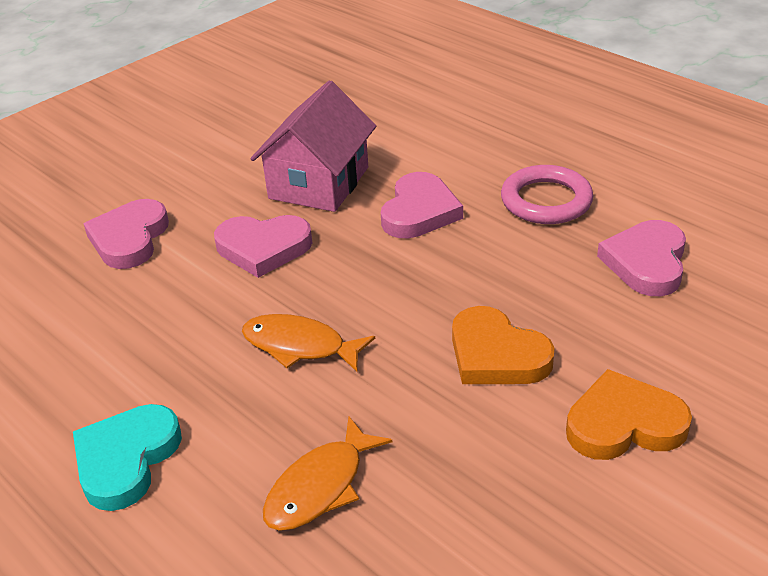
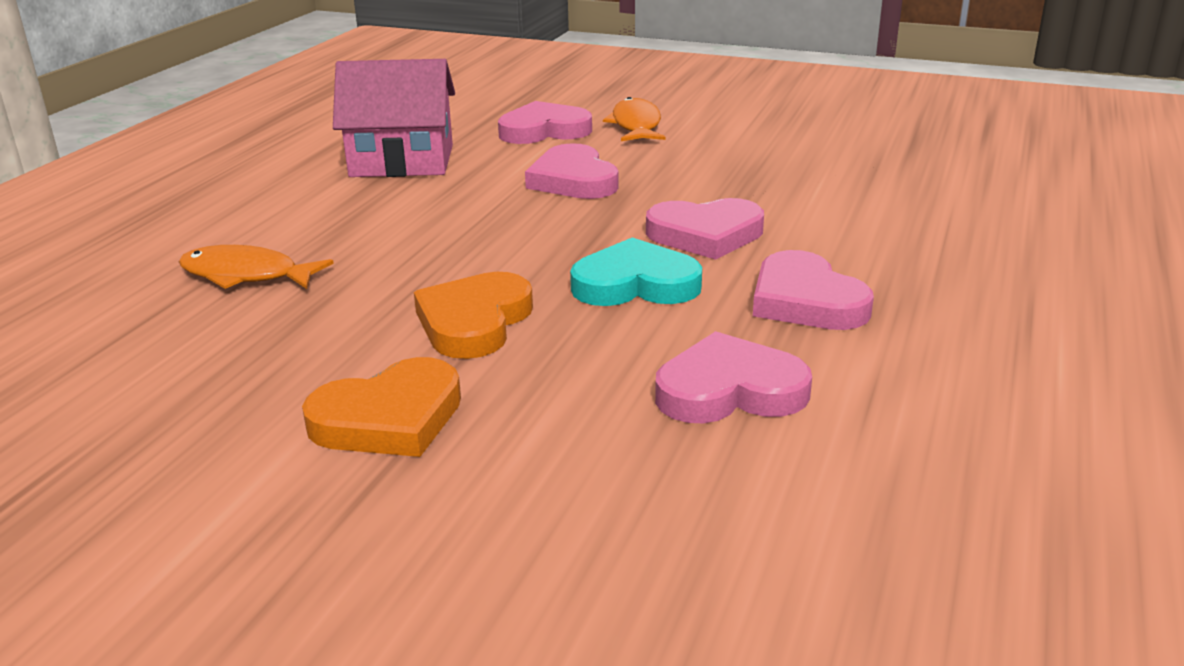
camera: 65 degrees right, 10 degrees down
turquoise heart [73,404,182,511] -> turquoise heart moved to [570,237,702,306]
orange fish [242,314,375,372] -> orange fish moved to [603,97,666,141]
pink house [251,81,376,212] -> pink house moved to [333,59,455,177]
pink ring [501,165,593,224] -> pink heart [753,250,874,330]
orange heart [566,369,692,460] -> orange heart turned 90 degrees clockwise [302,357,461,457]

